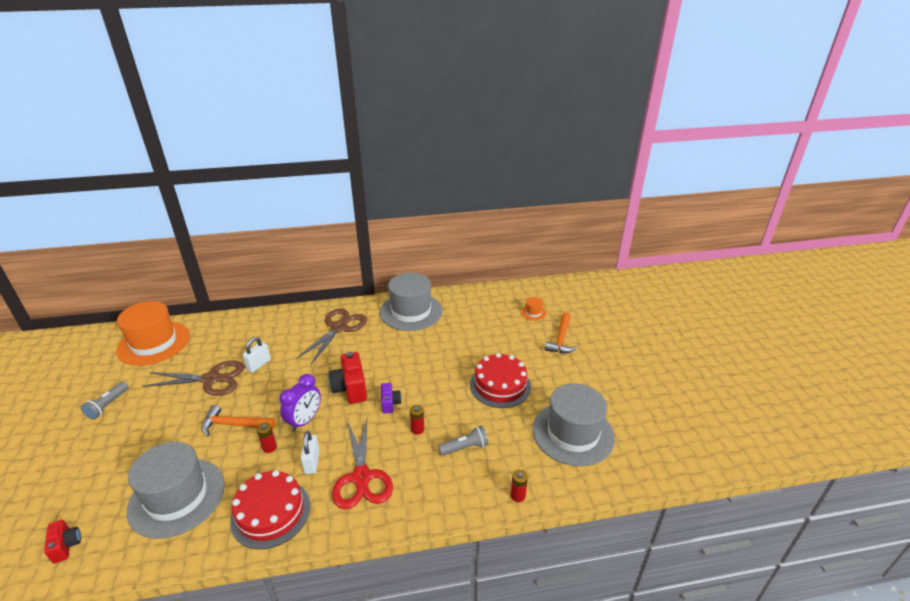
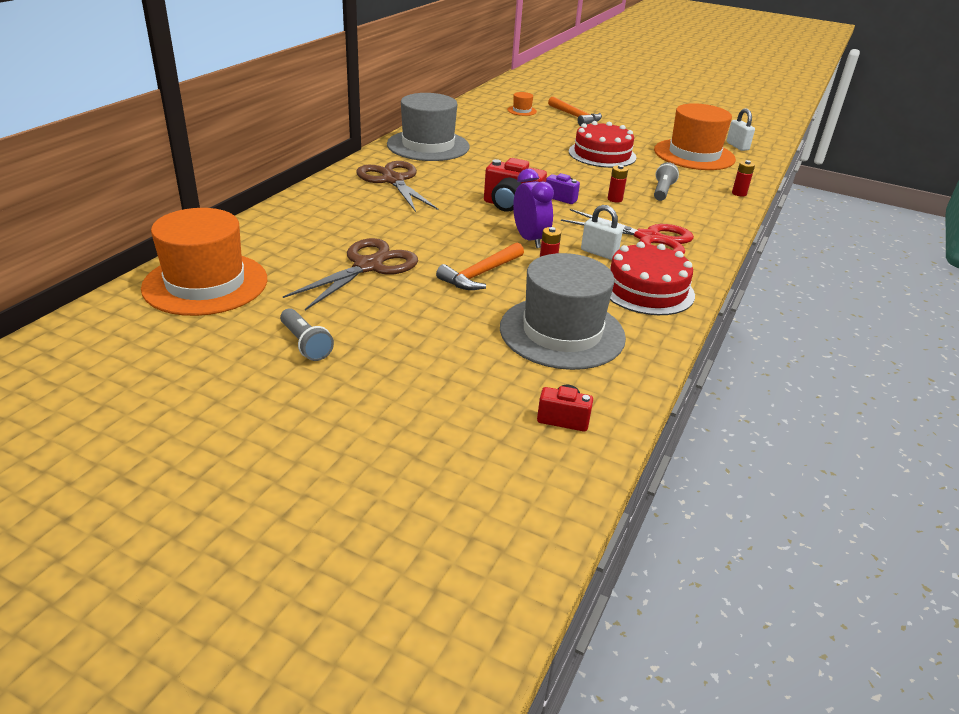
camera: 55 degrees left, 0 degrees up
white padlock [243,337,271,373] -> white padlock moved to [726,108,755,151]
grey hat [532,383,615,466] -> orange hat [654,103,736,170]

